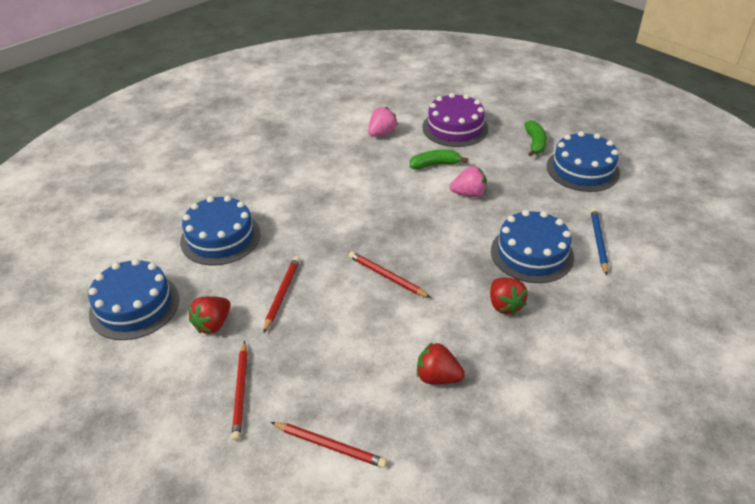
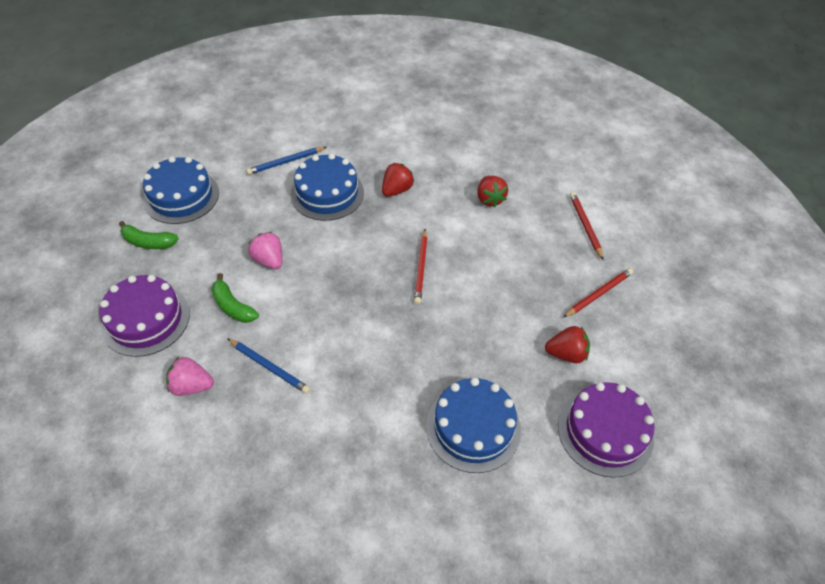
camera: 125 degrees left, 10 degrees up
blue cake [89,259,179,340] -> purple cake [558,382,654,478]
red pencil [263,256,300,333] -> none
green banana [525,120,547,156] -> green banana turned 135 degrees counterclockwise [119,221,179,249]
none -> blue pencil [227,338,310,394]

